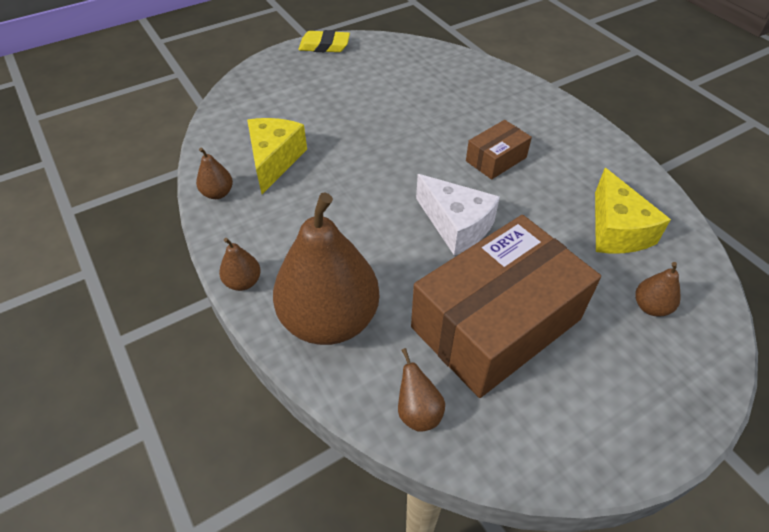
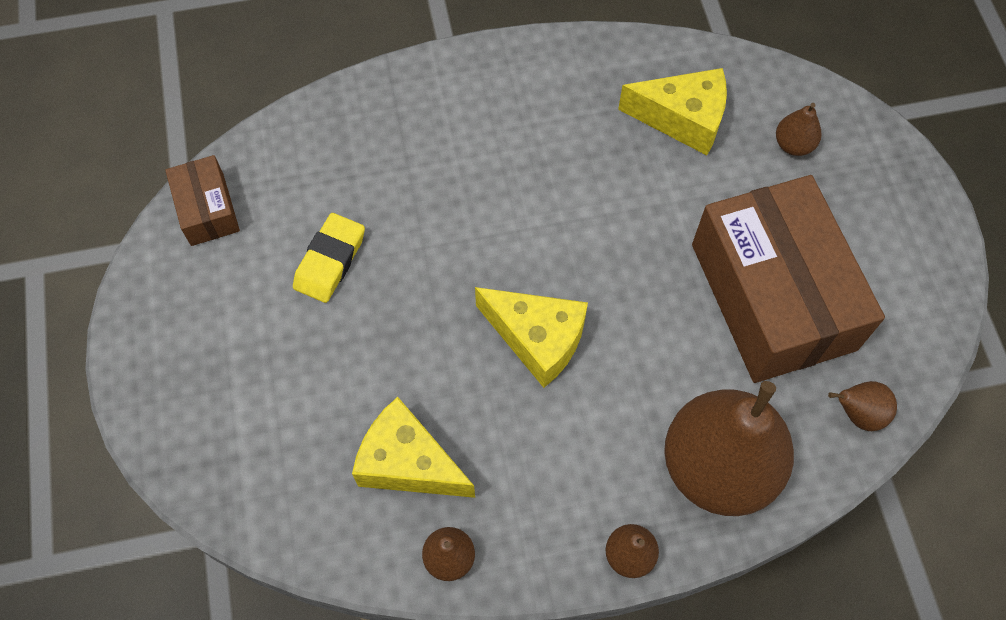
camera: 70 degrees left, 15 degrees up
yellow eraser [298,30,350,52] -> yellow eraser moved to [293,213,365,303]
white cheese [416,174,500,255] -> none
brown box [466,120,532,180] -> brown box moved to [165,155,240,246]
none -> yellow cheese [475,287,588,388]

